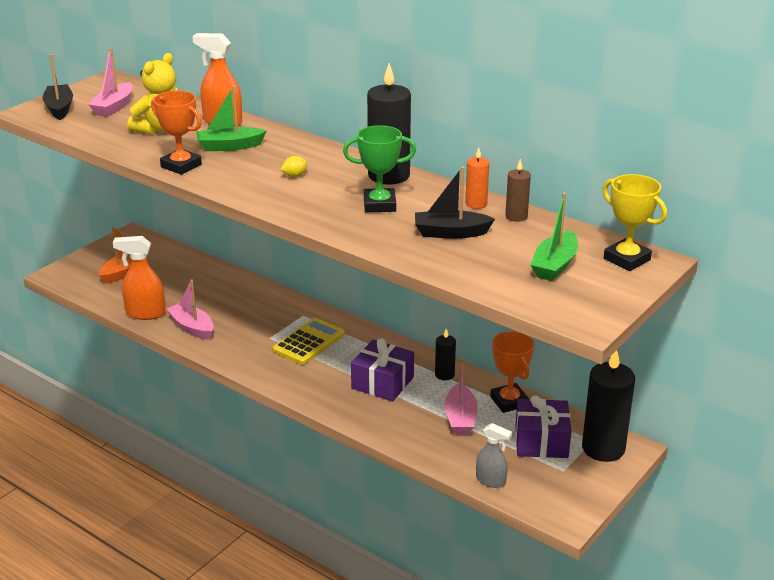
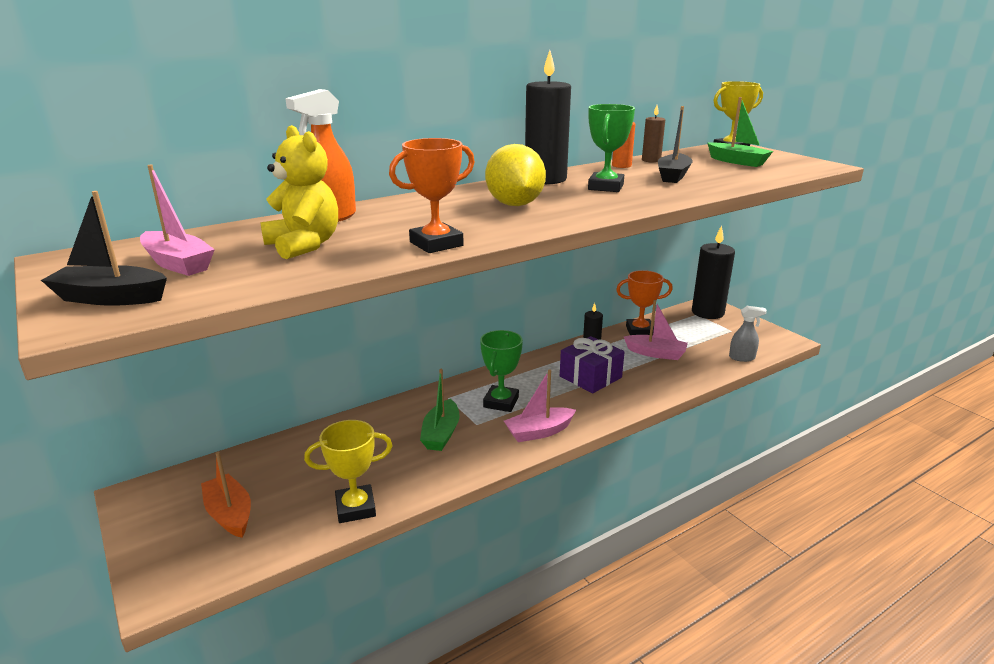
camera: 70 degrees left, 5 degrees down
orange spray bottle [113,236,166,320] -> yellow trophy [304,420,393,523]
pink boat [166,279,214,340] -> pink boat moved to [504,370,576,442]
green boat [197,86,267,151] -> green boat moved to [420,369,459,451]
yellow calculator [272,318,345,365] -> green trophy [480,330,523,412]
yellow lemon [280,156,308,177] -> yellow lemon [485,144,546,206], size x2.49
grey spray bottle [476,423,512,488] -> grey spray bottle turned 45 degrees clockwise [729,306,767,362]
purple gift [516,396,571,458] -> none

